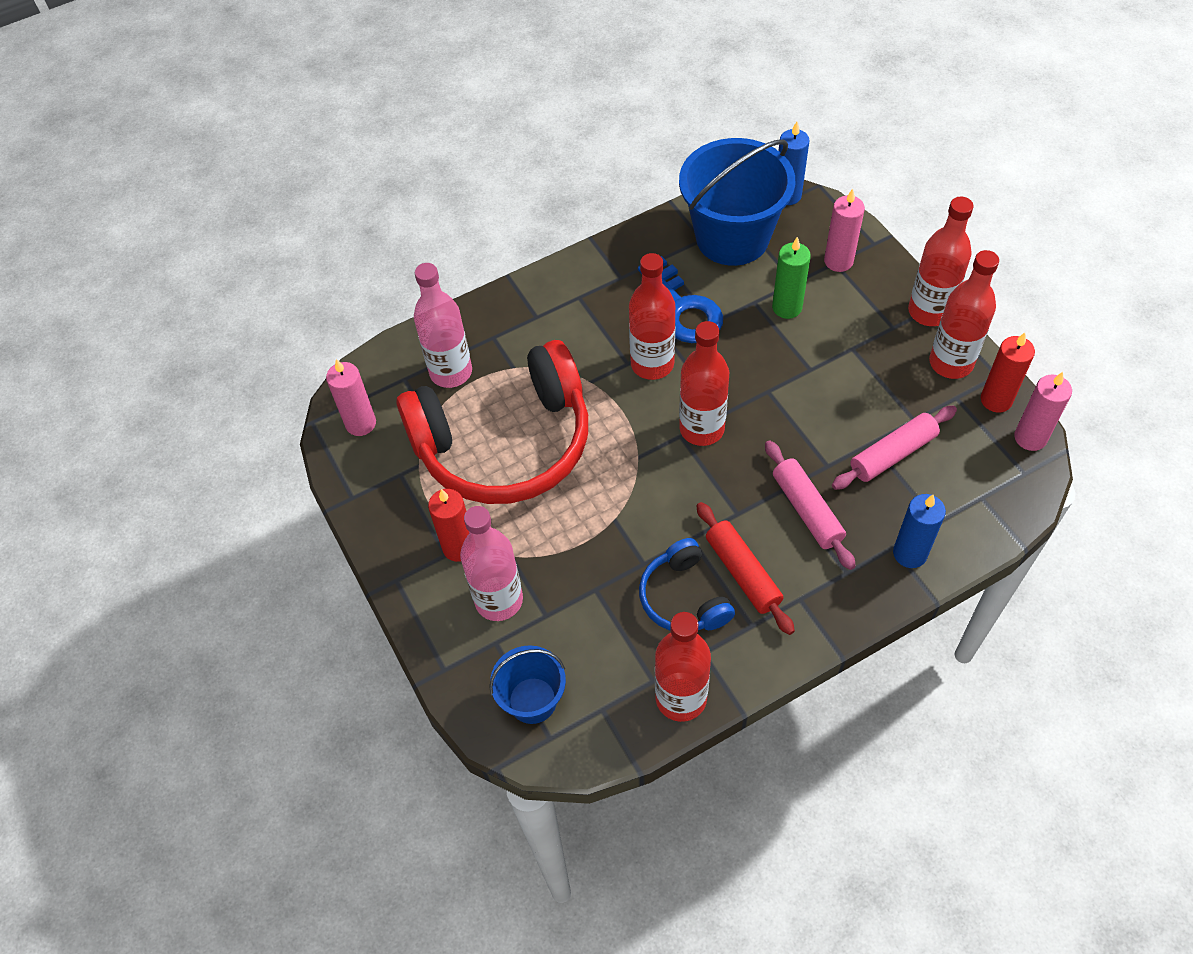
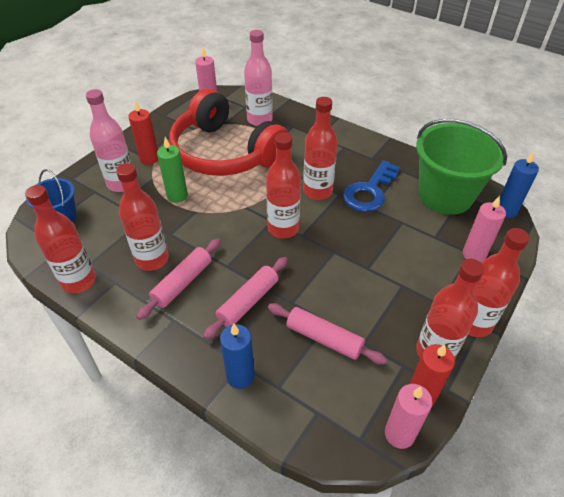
camera: 60 degrees right, 10 degrees down
blue headphones [639,538,735,630] -> red bottle [116,163,169,271]
blue bucket [679,138,795,266] -> green bucket [416,119,507,215]
red rolling pin [696,502,795,635] -> pink rolling pin [136,238,221,320]
green candle [772,237,811,319] -> green candle moved to [157,137,188,203]

